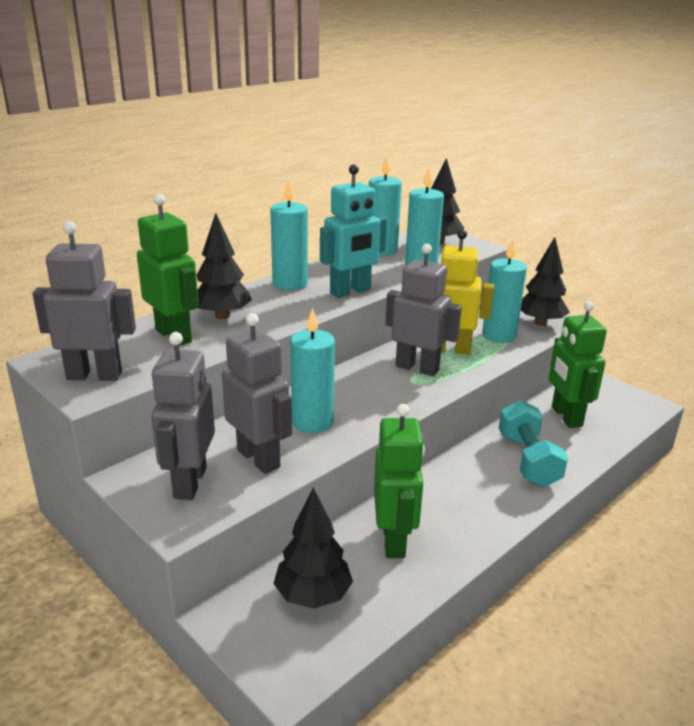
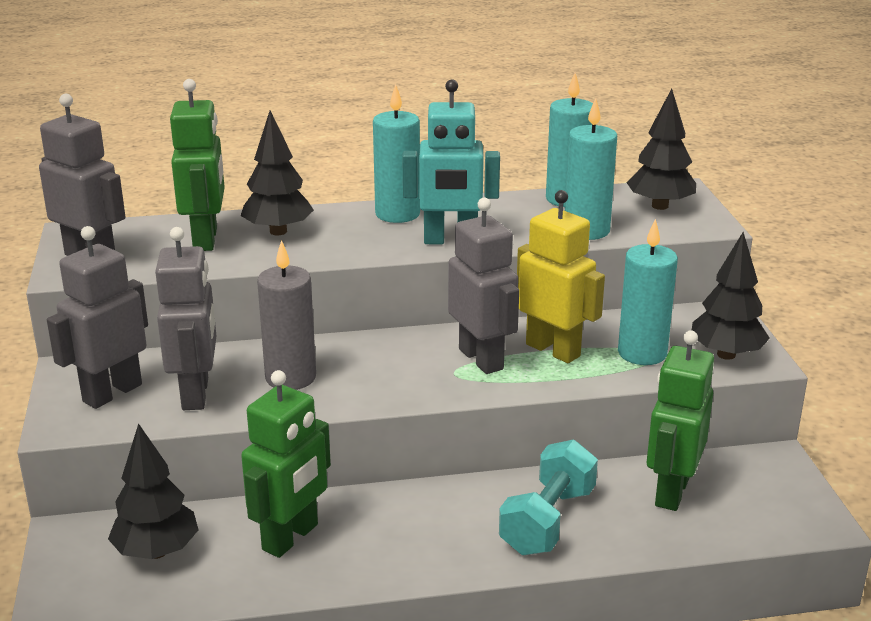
camera: 35 degrees right, 0 degrees up
turquoise candle [290,308,335,433] -> grey candle [257,240,316,390]

